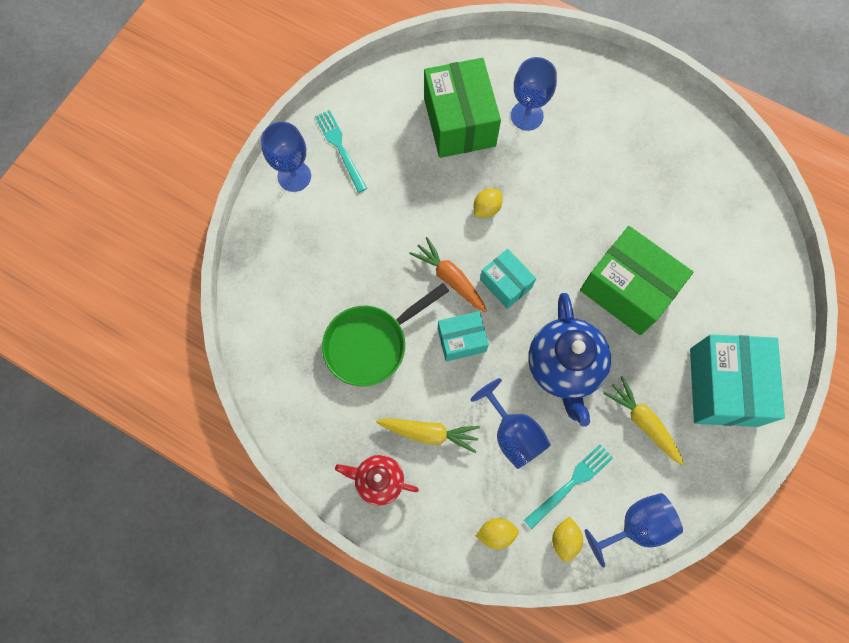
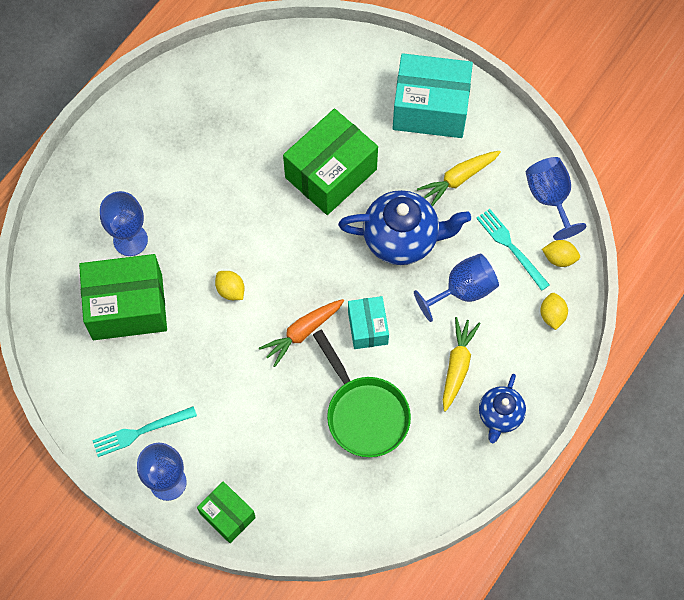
camera: 85 degrees left, 5 degrees down
red teapot [335,455,419,506] -> blue teapot [479,374,526,443]
turquoise box [480,249,536,309] -> none
none -> green box [197,481,256,543]

